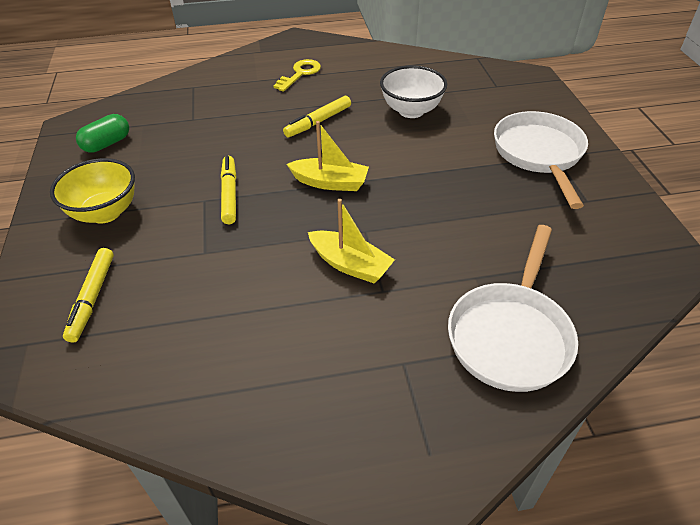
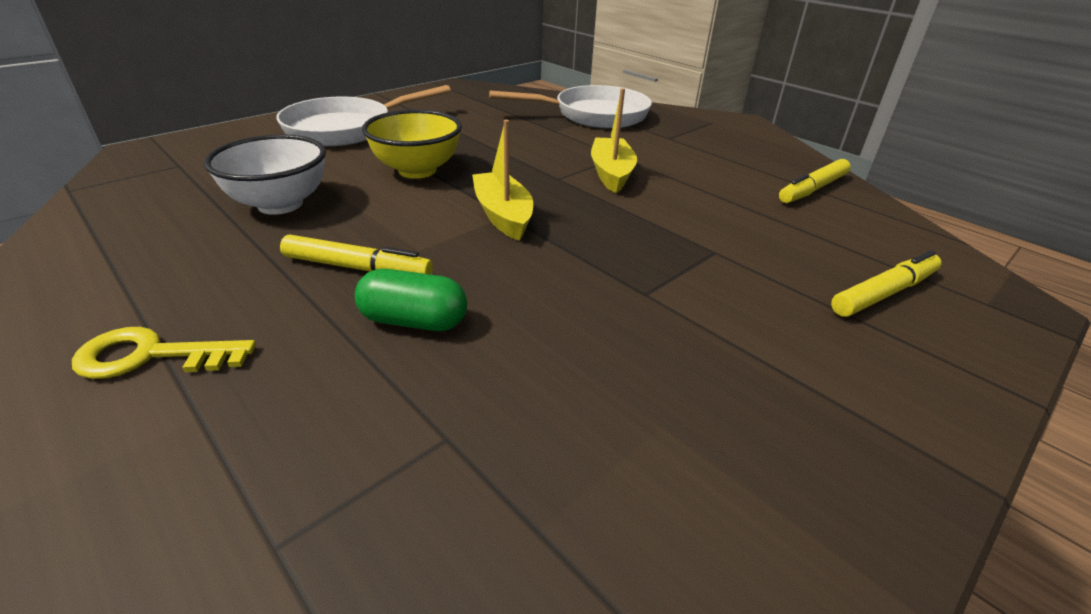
camera: 125 degrees left, 10 degrees down
yellow bowl [50,158,135,223] -> yellow bowl moved to [362,110,462,179]
green capsule [76,114,129,152] -> green capsule moved to [355,269,467,331]
yellow marker [221,156,236,224] -> yellow marker moved to [779,159,851,203]

